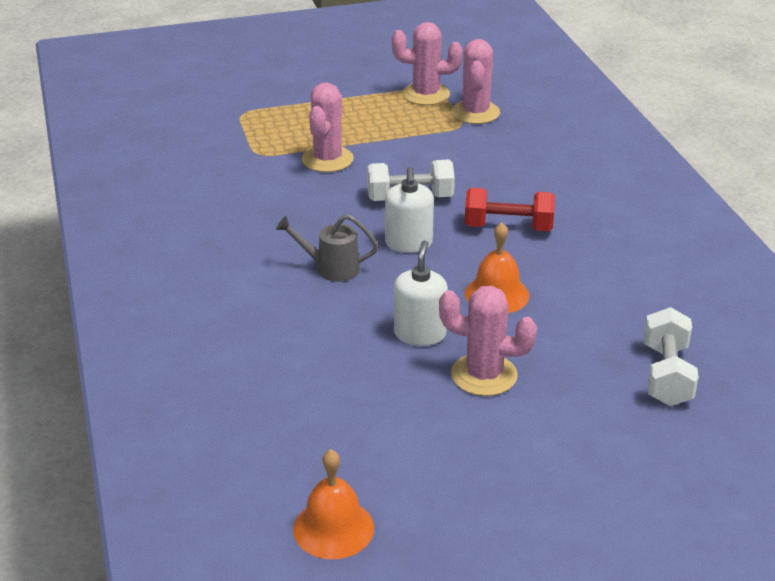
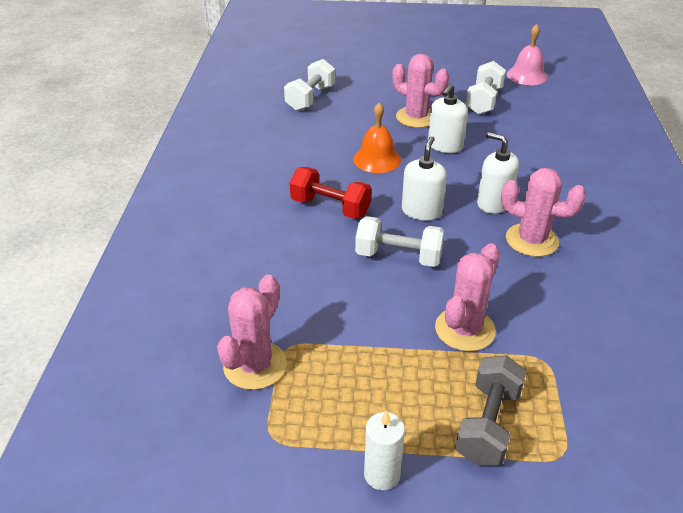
camera: 160 degrees left, 5 degrees up
grey watering can [276,214,378,282] -> white soap dispenser [477,132,519,214]
orange bell [293,449,374,559] -> pink bell [507,24,547,85]
pink cactus [392,22,462,105] -> pink cactus moved to [501,168,586,257]
none -> white candle [364,410,405,490]
none -> grey dumbbell [455,355,527,465]
none -> white dumbbell [466,61,506,115]

